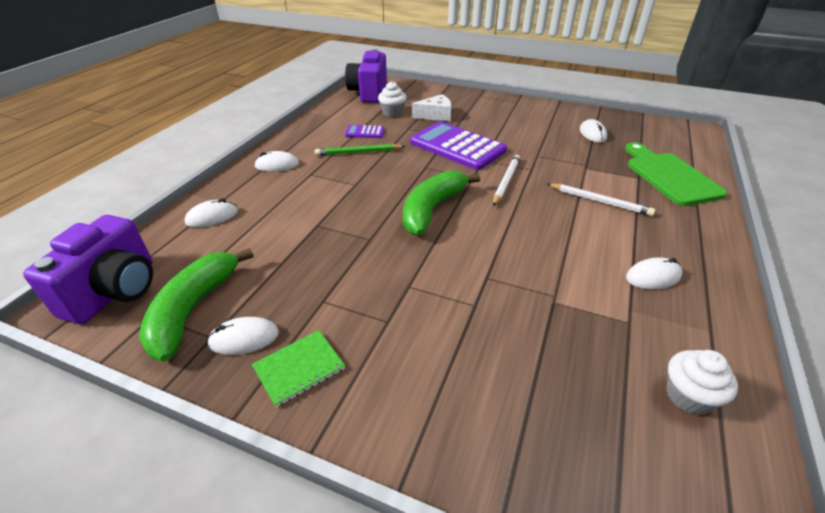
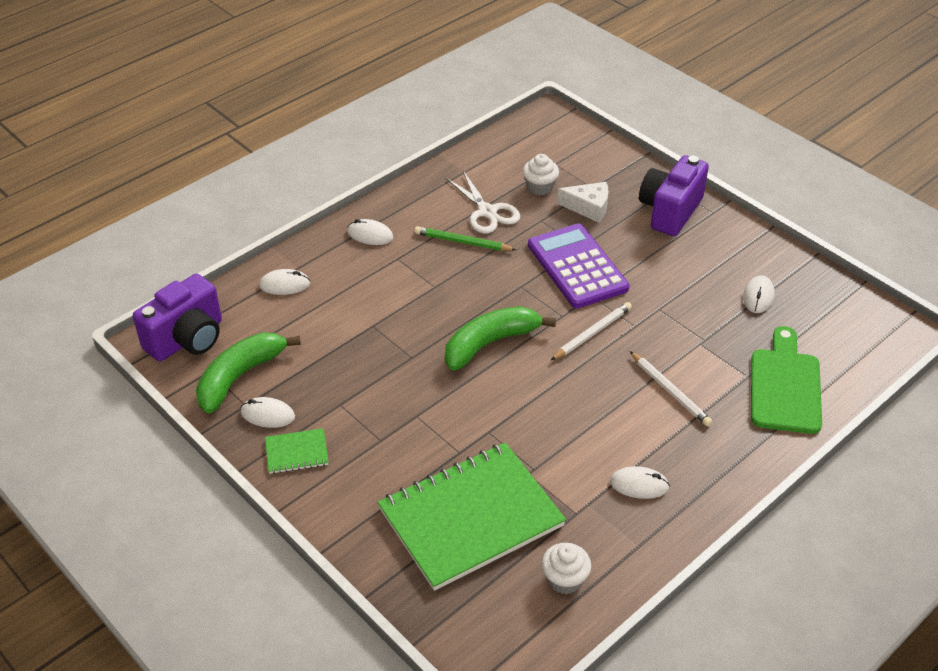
camera: 25 degrees right, 5 degrees up
purple camera [345,49,387,103] -> purple camera moved to [639,155,709,236]
purple calculator [345,125,384,138] -> white scissors [446,171,520,234]
none -> green notebook [378,442,566,591]

